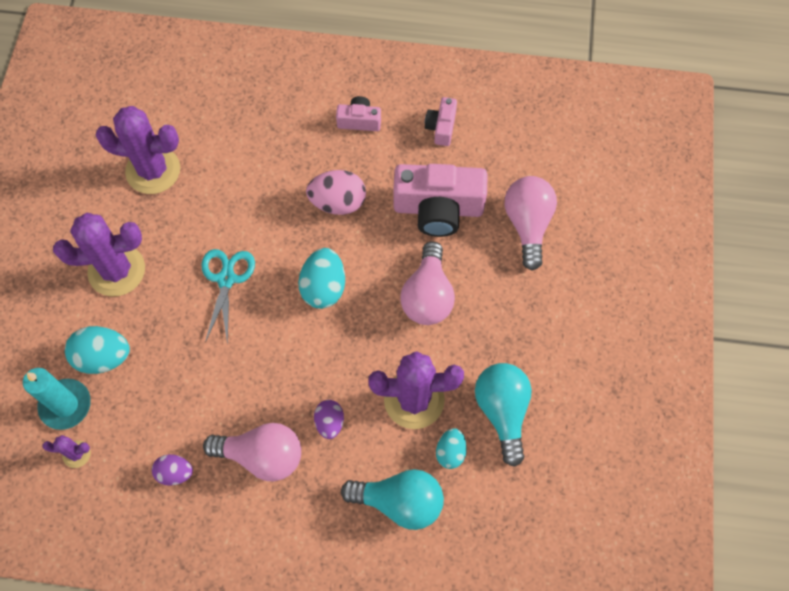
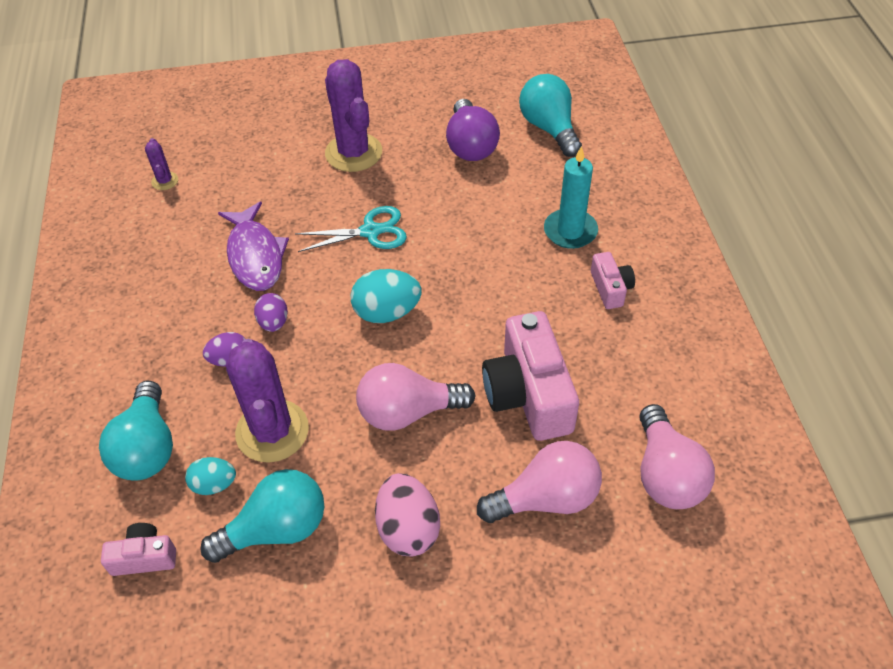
camera: 75 degrees right, 15 degrees down
turquoise candle [23,368,91,430] -> turquoise candle moved to [544,146,598,249]
turquoise egg [65,326,130,374] -> none
purple cactus [96,106,180,194] -> purple light bulb [446,99,500,161]
purple egg [152,454,193,486] -> purple egg moved to [254,293,288,332]
pink light bulb [203,423,301,482] -> pink light bulb moved to [639,404,715,509]
pink egg [306,170,366,215] -> pink egg moved to [375,473,440,556]
pink camera [425,97,457,146] -> pink camera moved to [101,523,176,576]
none -> purple fish [218,201,289,291]
none -> turquoise light bulb [519,74,582,157]

